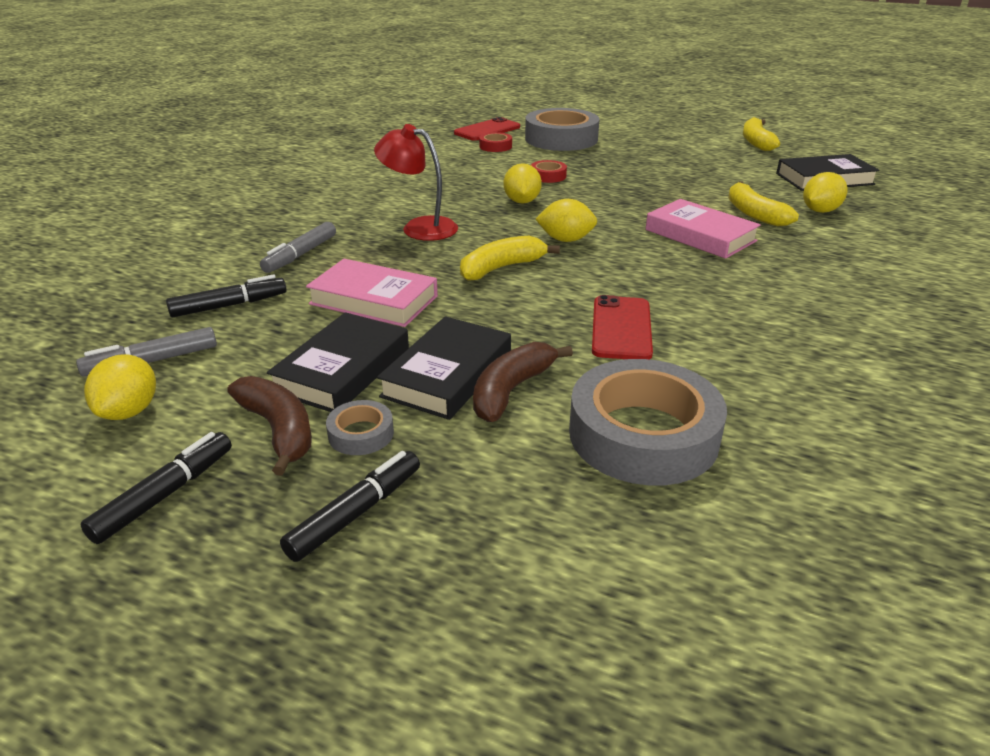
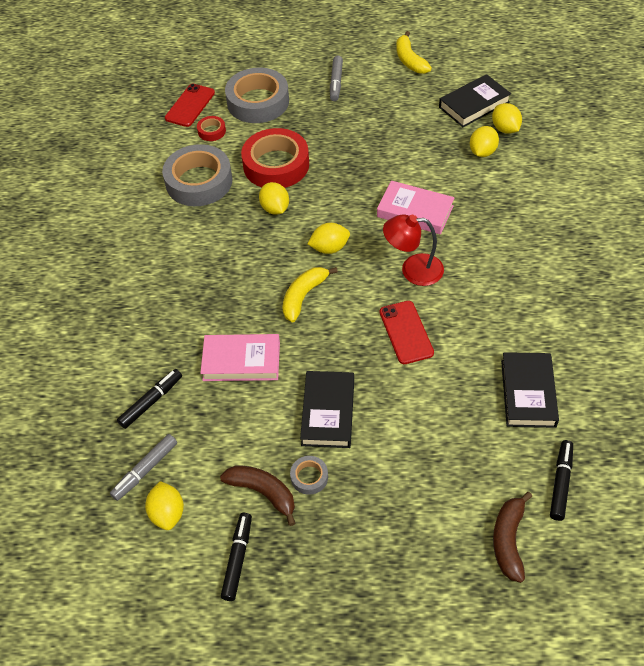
camera: 20 degrees left, 20 degrees up
grey marker [260,222,336,273] -> grey marker moved to [330,56,343,101]
black book [267,312,409,412] -> black book moved to [501,352,559,428]
black marker [280,451,420,562] -> black marker moved to [550,440,573,521]
red lamp [374,124,458,241] -> red lamp moved to [383,214,444,286]
brown banana [473,342,573,422] -> brown banana moved to [493,492,532,583]
red tape [531,160,567,183] -> red tape [241,128,309,188], size x2.28
grey tape [569,359,727,485] -> grey tape moved to [162,144,232,206]
yellow banana [728,181,799,227] -> none
none -> yellow lemon [492,103,522,134]

